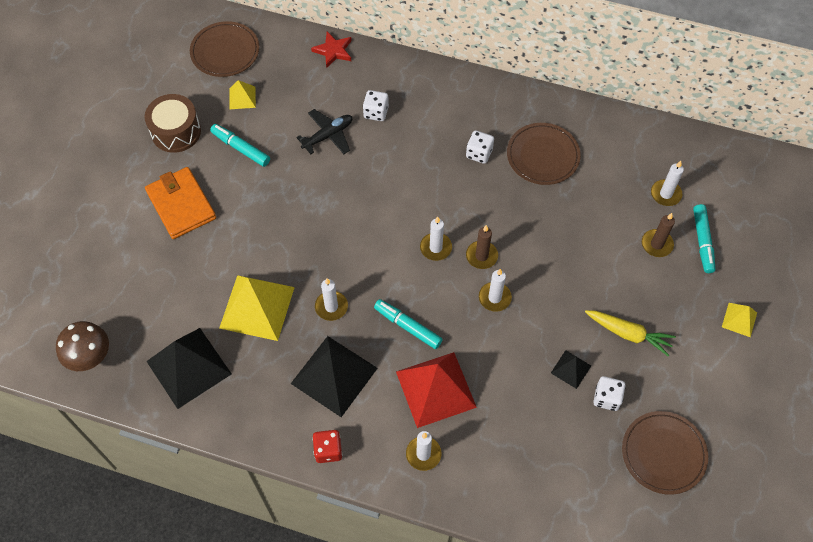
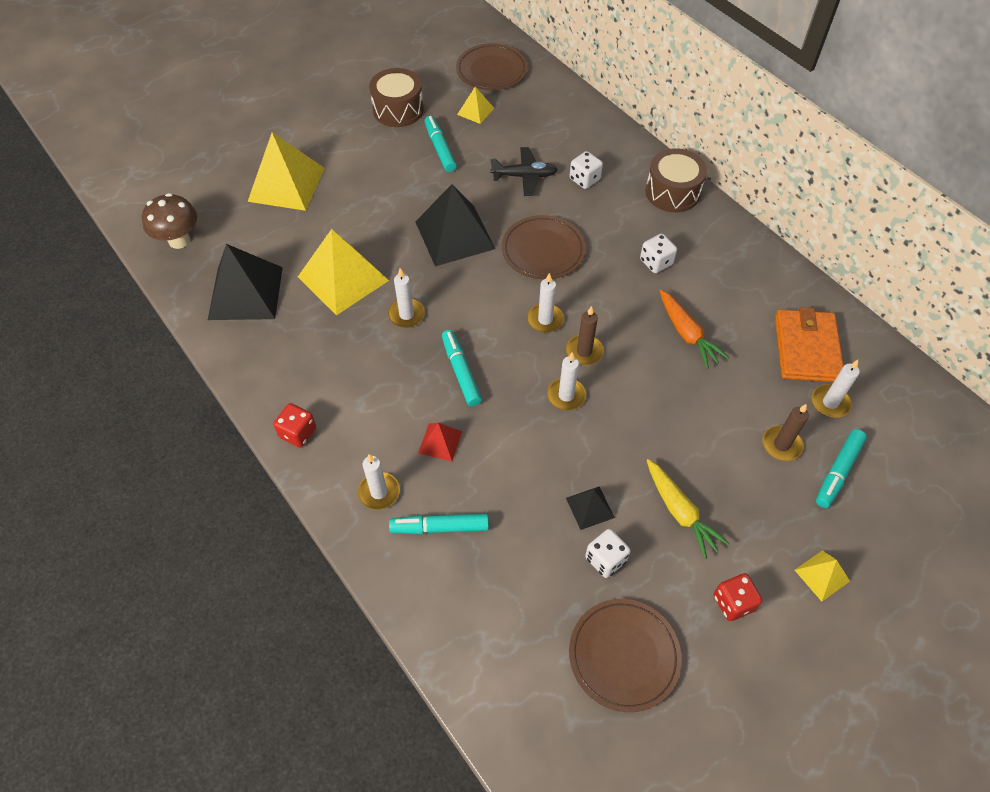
camera: 35 degrees right, 5 degrees down
orange wallet [145,167,216,239] -> orange wallet moved to [775,307,844,382]
black pyramid [291,336,378,417] -> black pyramid moved to [415,184,495,266]
red star [311,32,352,68] -> none
red pyramid [396,352,477,428] -> red pyramid [418,423,462,461], size x0.48
brown plate [507,123,581,185] -> brown plate moved to [502,215,586,279]
none -> yellow pyramid [248,132,325,211]
none -> turquoise marker [389,513,489,534]
none -> brown drum [645,148,707,212]
none -> orange carrot [660,290,729,369]
none -> red dice [714,573,762,621]

